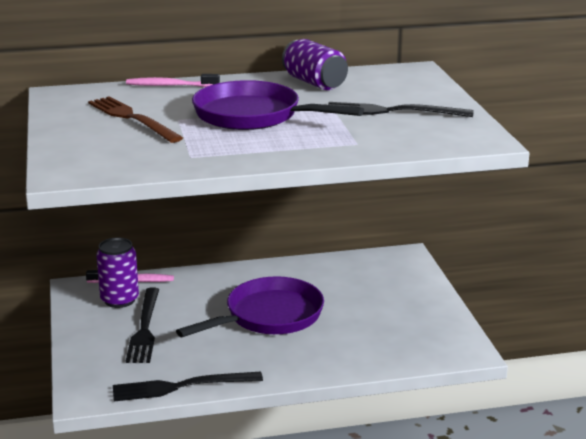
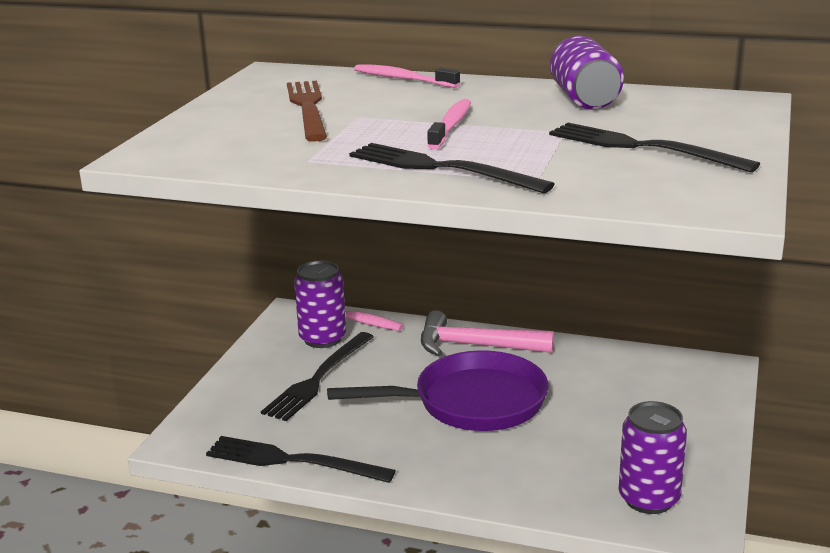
camera: 30 degrees right, 0 degrees up
purple pan [192,80,364,130] -> pink toothbrush [427,99,471,150]
none -> black fork [349,143,555,193]
none -> pink hammer [421,310,554,356]
none -> purple can [619,401,687,514]

